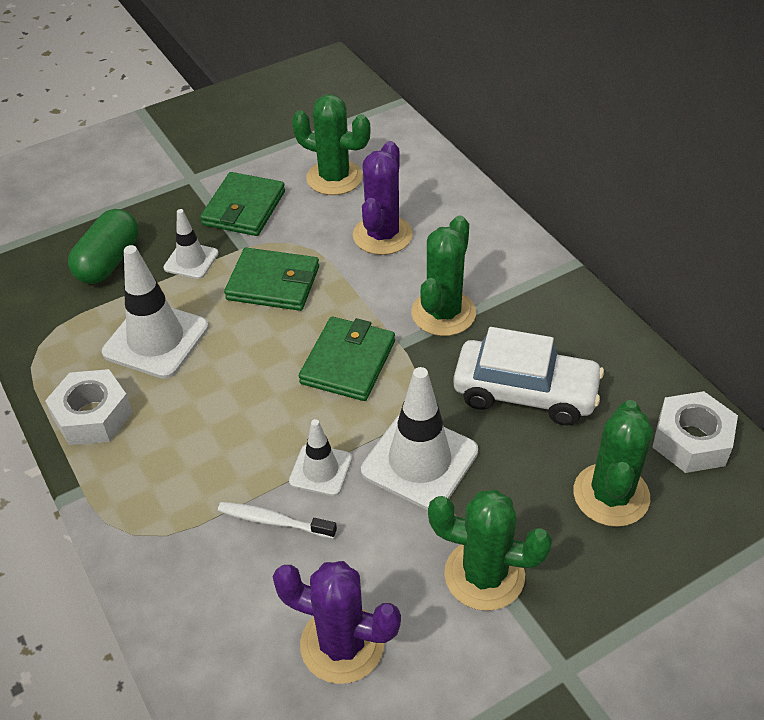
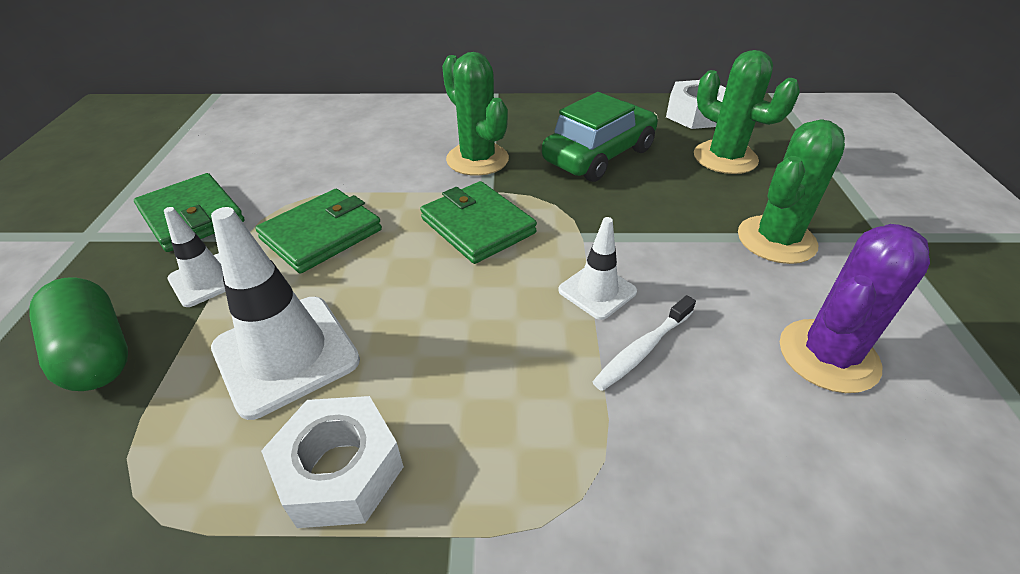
camera: 60 degrees left, 5 degrees down
green cactus [292,95,371,195] -> none
purple cactus [353,141,413,255] -> none
white traffic cone [361,367,478,510] -> none
white car [453,327,604,425] -> green car [542,92,658,182]

